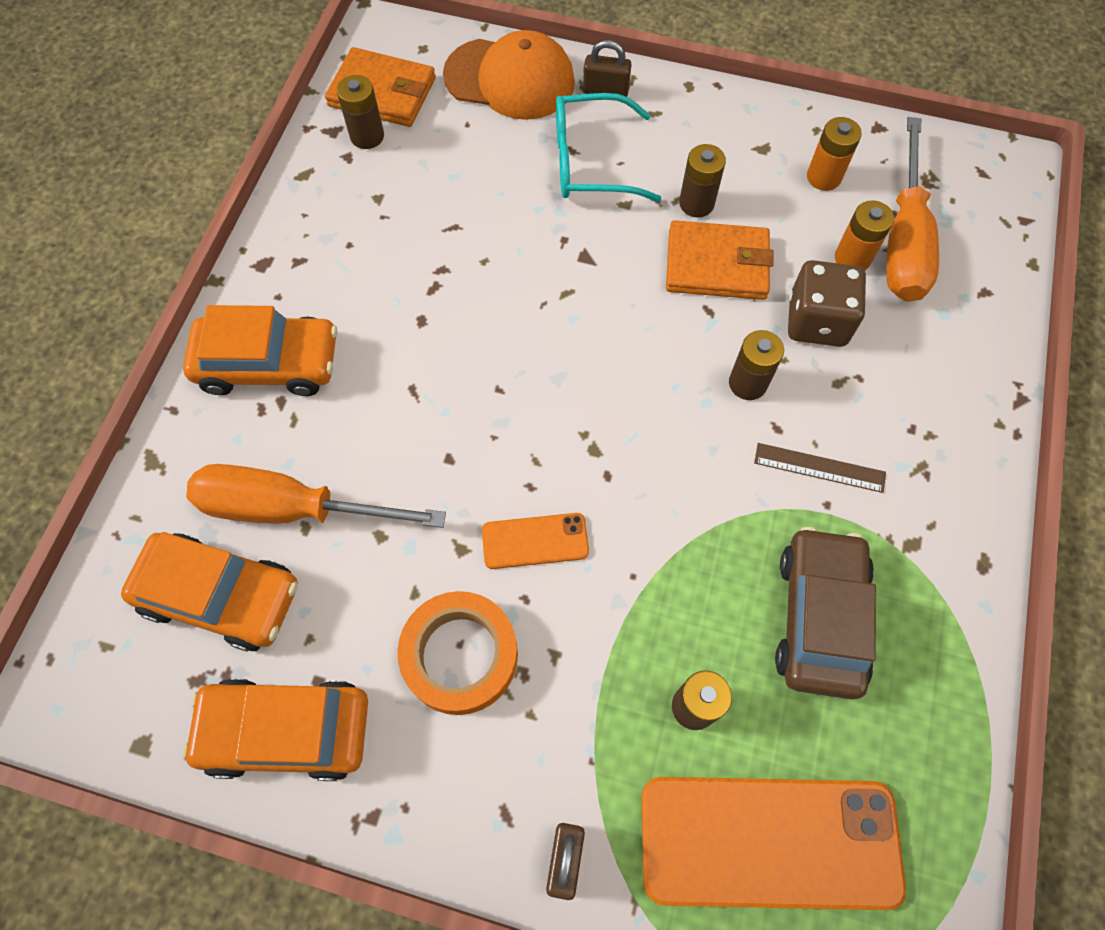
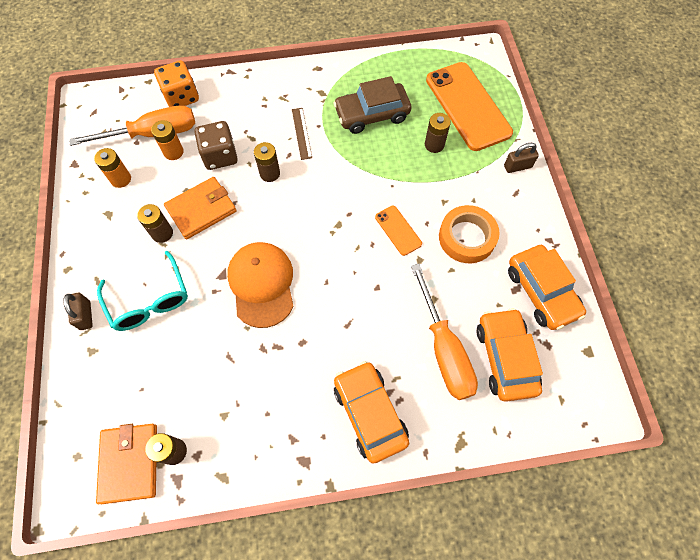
camera: 115 degrees left, 0 degrees up
orange cap [443,30,575,120] -> orange cap moved to [227,242,294,328]
orange wallet [666,220,774,300] -> orange wallet turned 75 degrees clockwise [164,177,237,239]
none -> orange dice [154,60,199,107]

